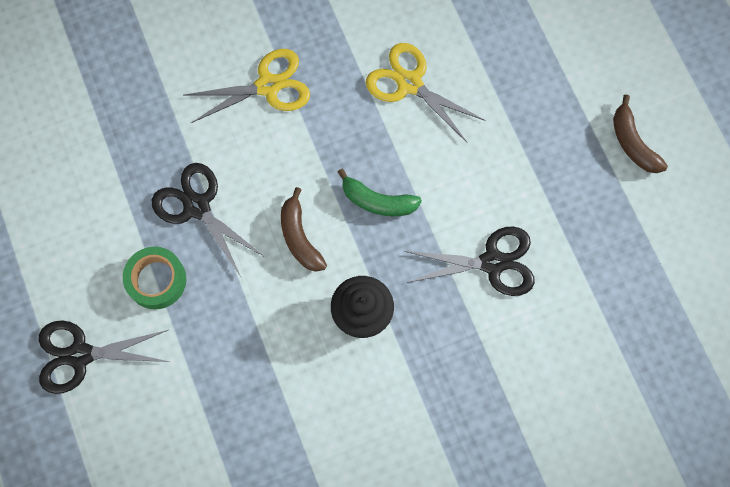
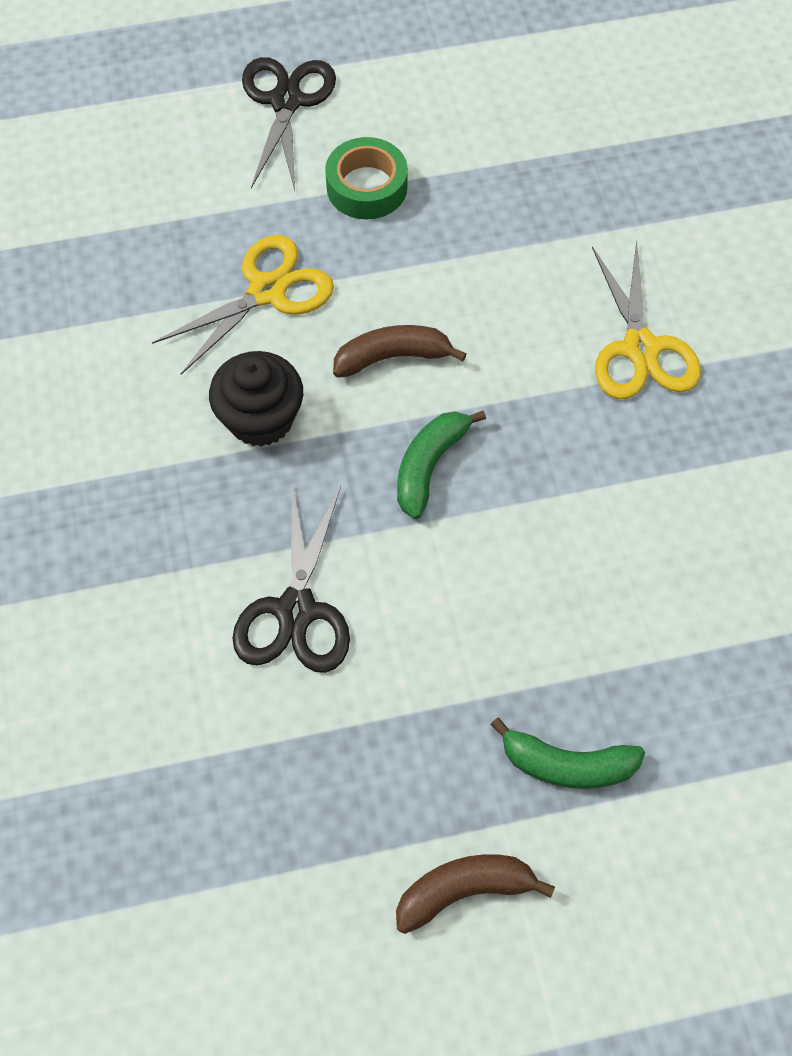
camera: 100 degrees right, 10 degrees down
black scissors [152,163,265,277] -> none
yellow scissors [366,43,486,142] -> yellow scissors moved to [152,235,334,375]
none -> green banana [490,717,645,789]

